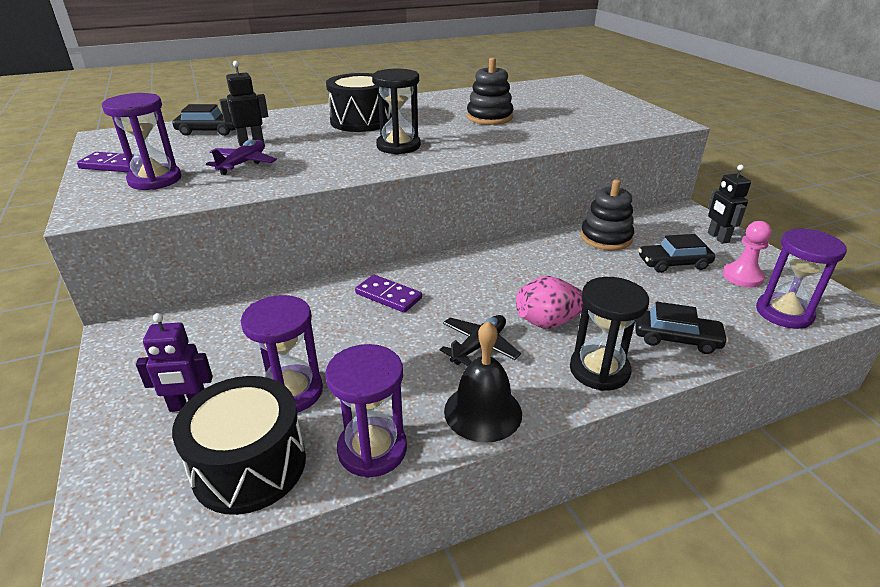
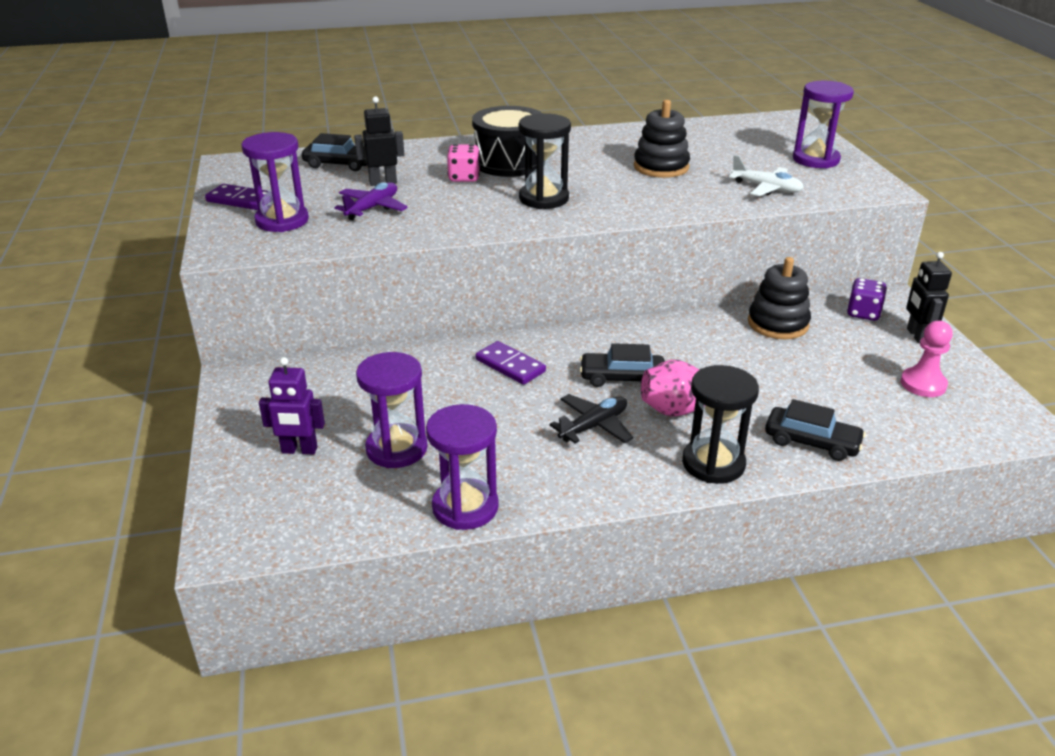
camera: 10 degrees right, 0 degrees up
black drum [172,376,306,515] -> none
black bell [444,321,522,443] -> none
black car [639,234,715,273] -> black car moved to [580,343,665,387]
purple hourglass [756,229,847,329] -> purple hourglass moved to [793,81,854,168]
none -> pink dice [447,144,480,182]
none -> white plane [729,155,804,196]
none -> purple dice [847,278,887,321]

